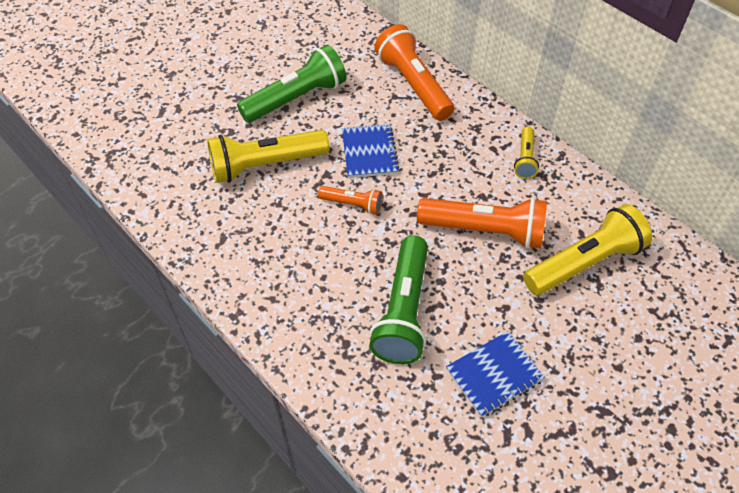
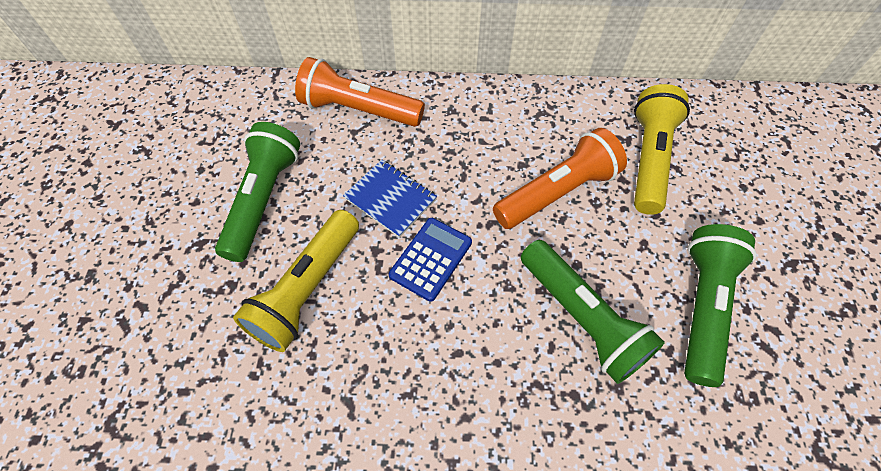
camera: 45 degrees left, 5 degrees up
orange flashlight [318,186,383,214] -> blue calculator [389,218,472,302]
blue notebook [446,331,545,417] -> green flashlight [684,224,757,387]
yellow flashlight [514,126,539,179] -> none

